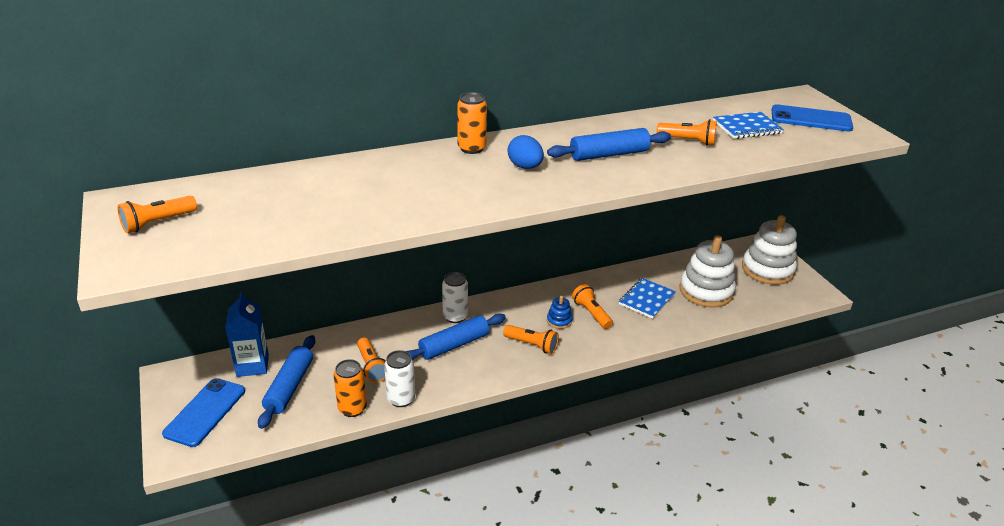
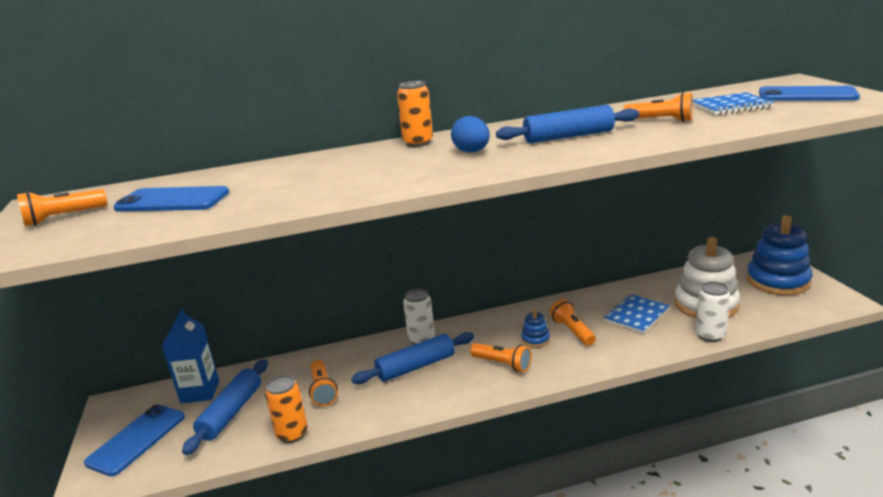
camera: 10 degrees right, 10 degrees down
white can [384,350,415,407] -> white can moved to [695,281,730,342]
white stacking toy [742,215,797,285] -> blue stacking toy [747,215,813,295]
none -> blue phone [113,186,229,211]

